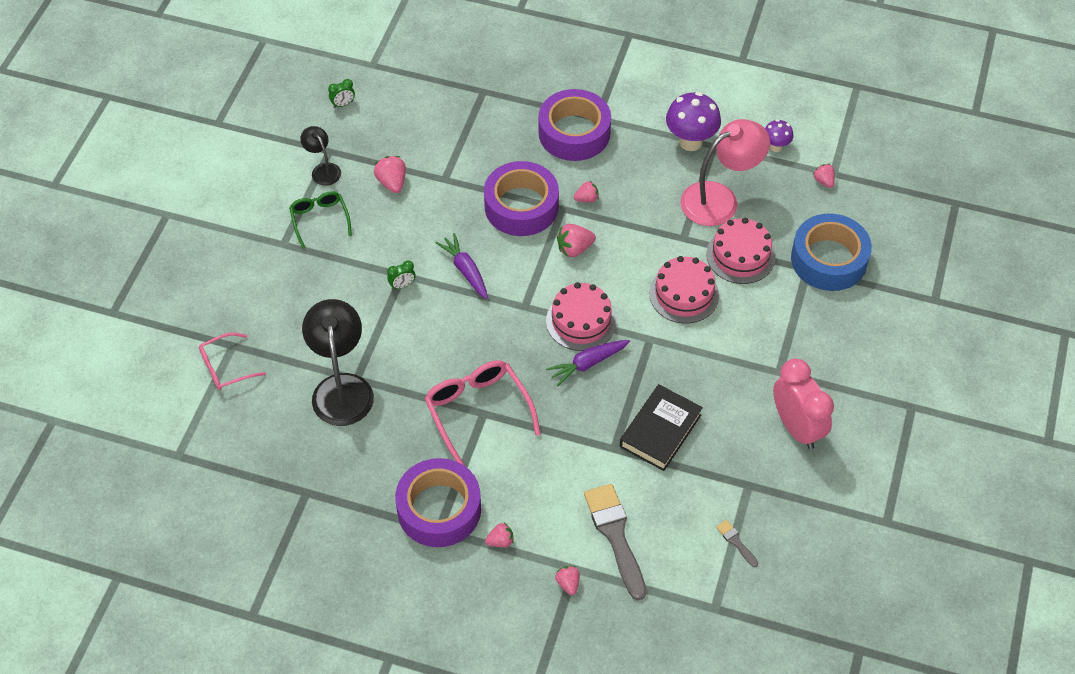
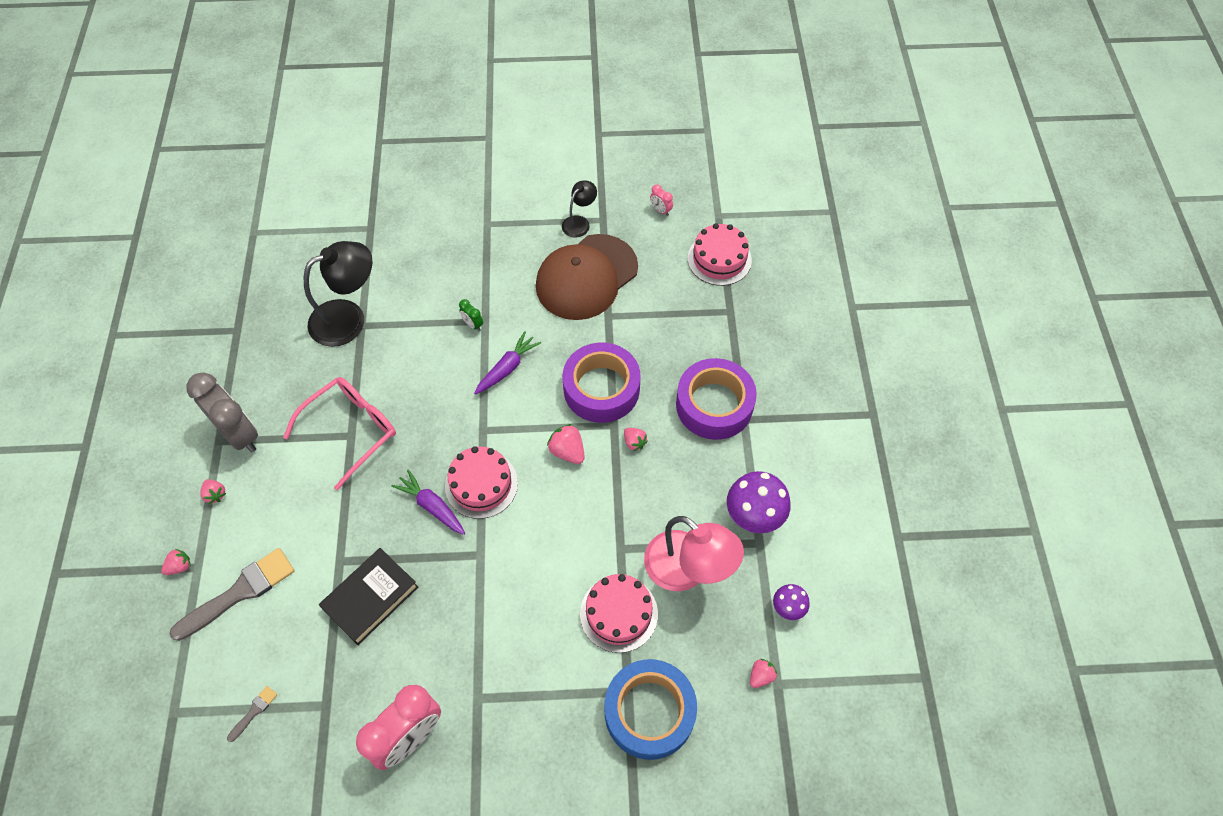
camera: 70 degrees right, 5 degrees up
pink glasses [199,332,266,390] -> none
green glasses [289,191,352,248] -> none
green clock [328,79,355,108] -> pink clock [650,184,673,216]
pink strawberry [374,156,406,193] -> brown cap [536,234,638,320]
purple tape [395,458,481,547] -> grey clock [186,372,258,452]
black book [620,384,703,471] -> black book turned 60 degrees counterclockwise [319,548,418,645]
pink cake [649,256,719,323] -> pink cake moved to [688,223,752,286]

